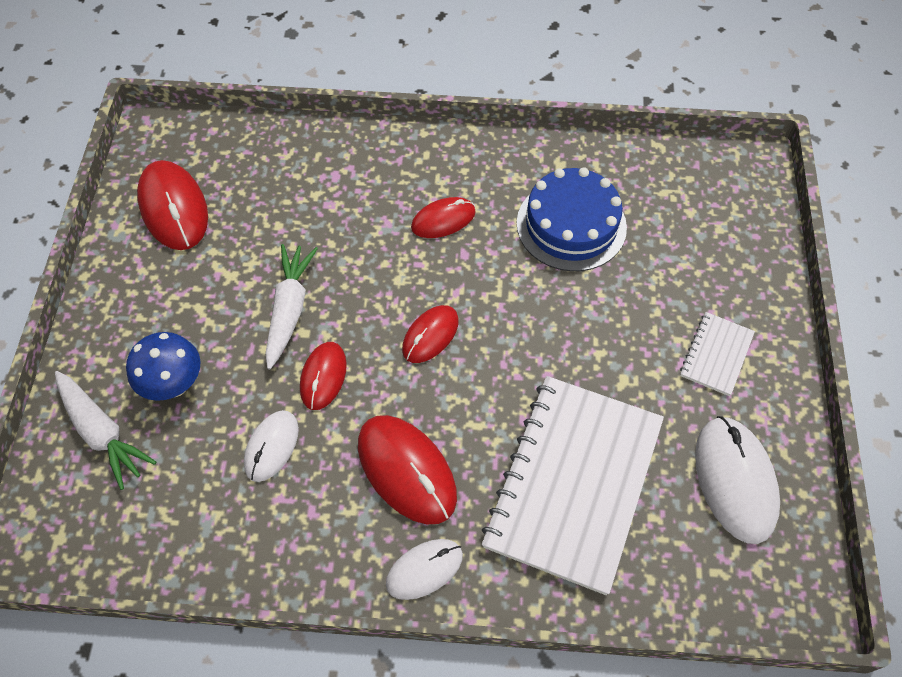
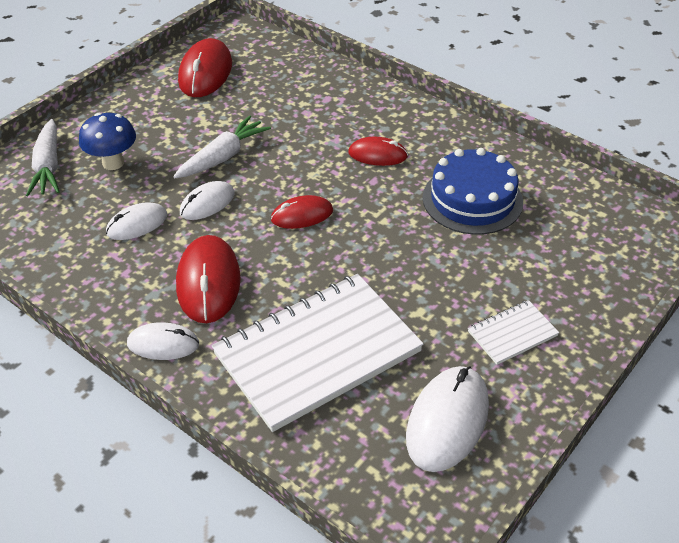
camera: 35 degrees right, 15 degrees down
red mouse [300,342,347,410] -> white mouse [180,181,235,220]

